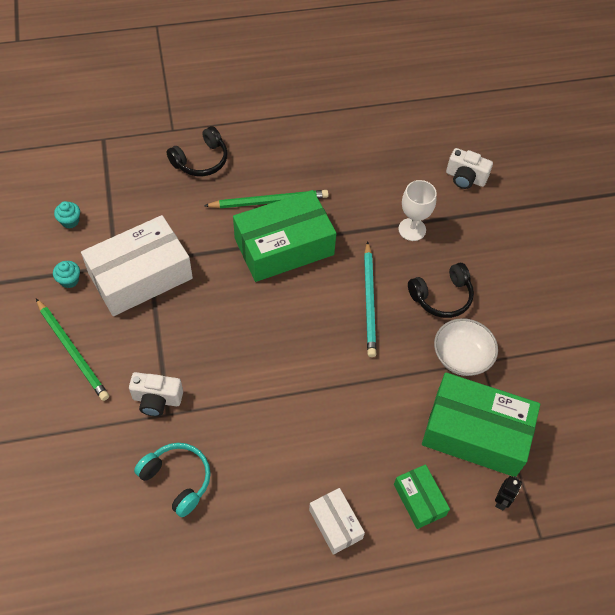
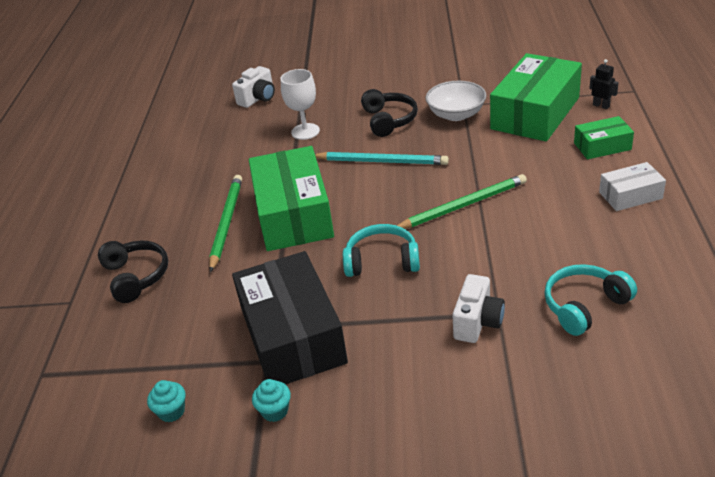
camera: 70 degrees left, 20 degrees down
green pencil [36,299,109,401] -> green pencil moved to [397,174,527,229]
white box [81,215,193,316] -> black box [232,251,348,385]
none -> turquoise headphones [343,224,420,277]

